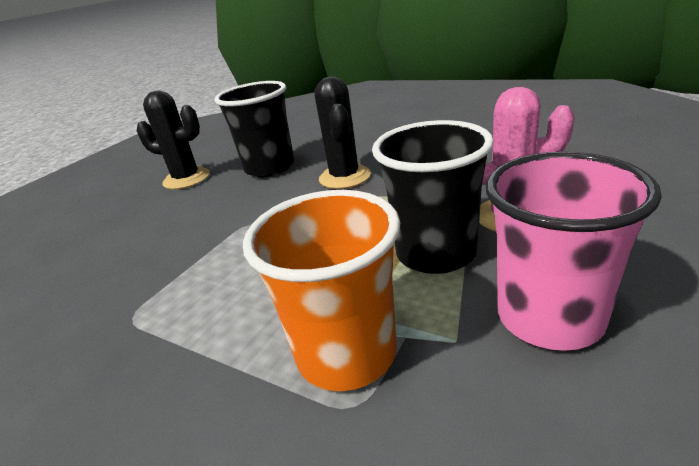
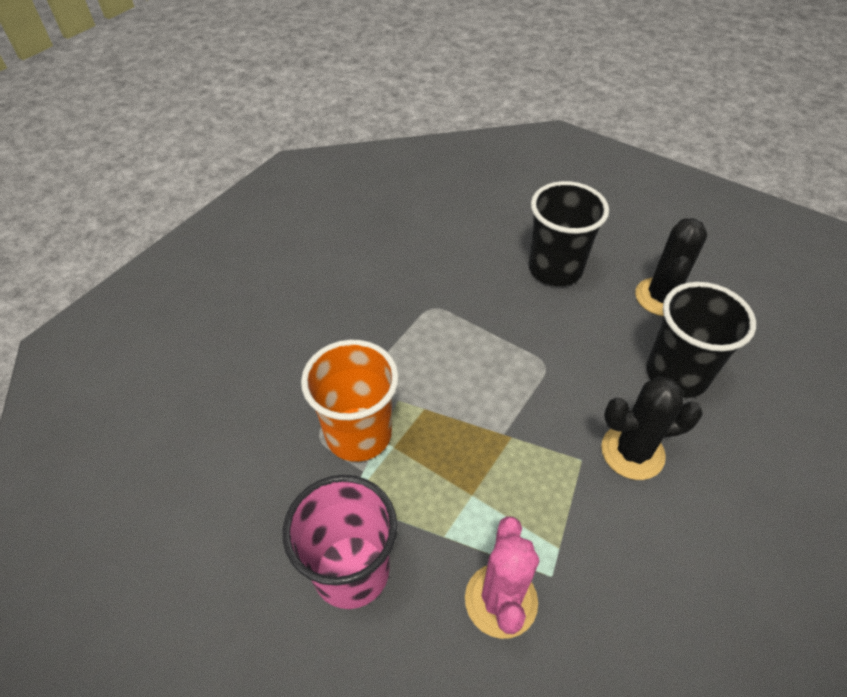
camera: 90 degrees right, 20 degrees up
black cup [372,120,494,274] -> black cup moved to [529,181,609,286]

